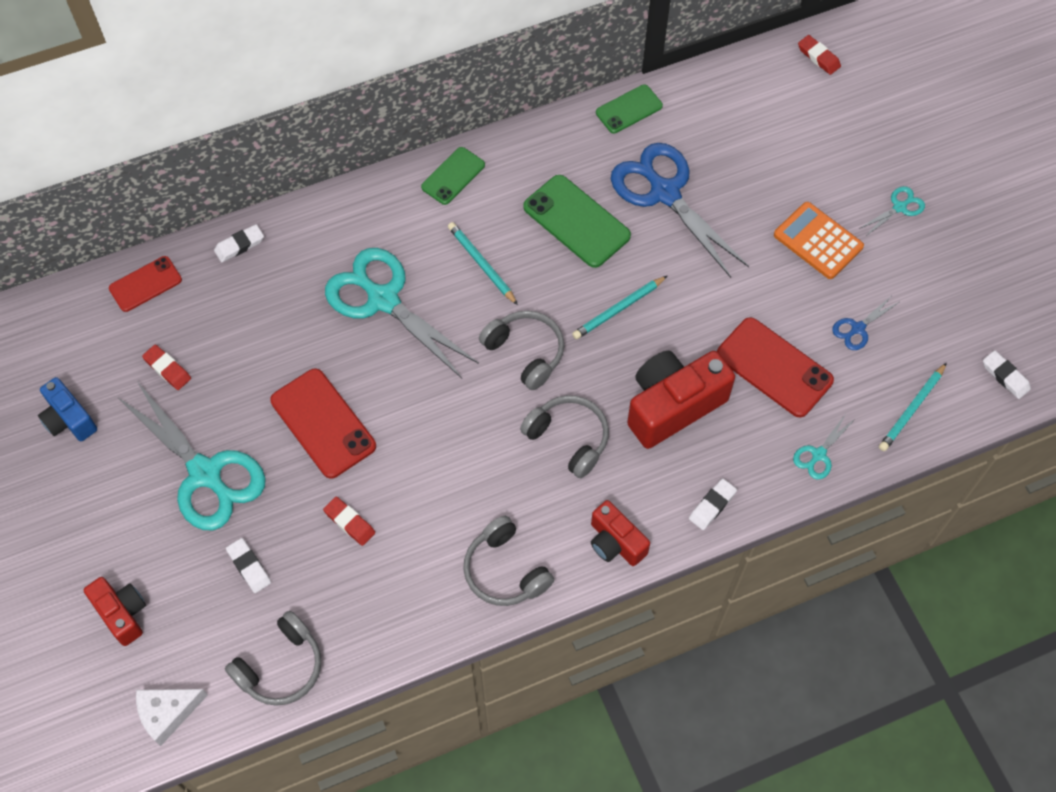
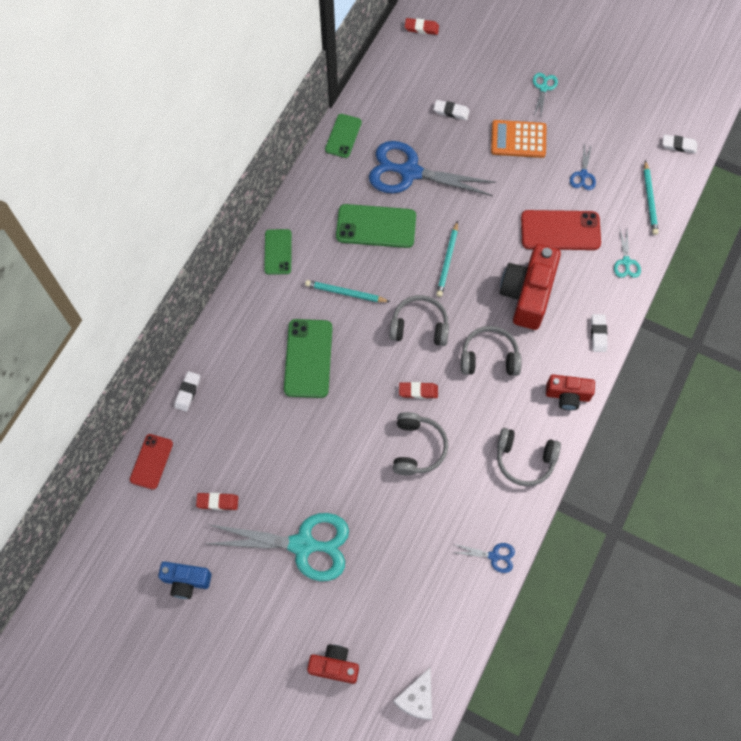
camera: 40 degrees left, 5 degrees up
grey headphones [225,611,321,706] -> grey headphones moved to [393,412,448,475]
white eraser [226,538,271,593] -> white eraser moved to [434,100,470,120]
red phone [270,369,376,479] -> none
red eraser [323,496,375,546] -> red eraser moved to [399,382,438,399]
turquoise scissors [325,248,479,378] -> green phone [284,319,332,398]
none -> blue scissors [452,543,515,573]

